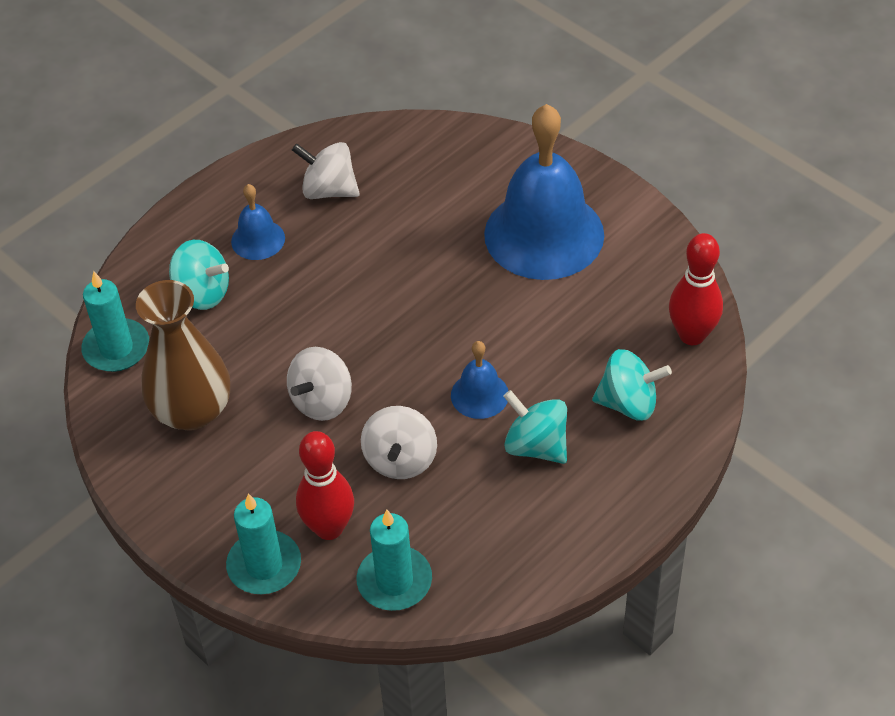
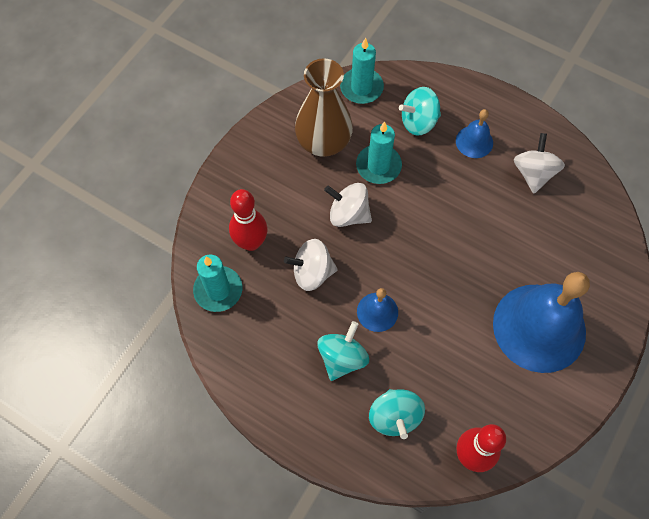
camera: 75 degrees right, 15 degrees up
turquoise spinning top [169,240,229,310] -> turquoise spinning top turned 60 degrees clockwise [399,87,441,136]
turquoise candle [226,493,301,594] -> turquoise candle moved to [356,121,402,184]

